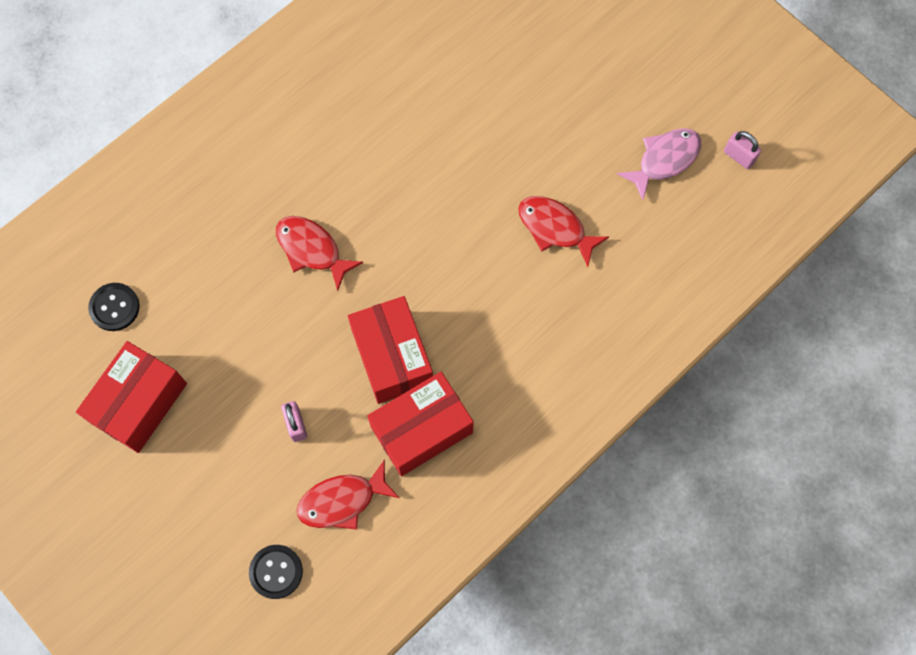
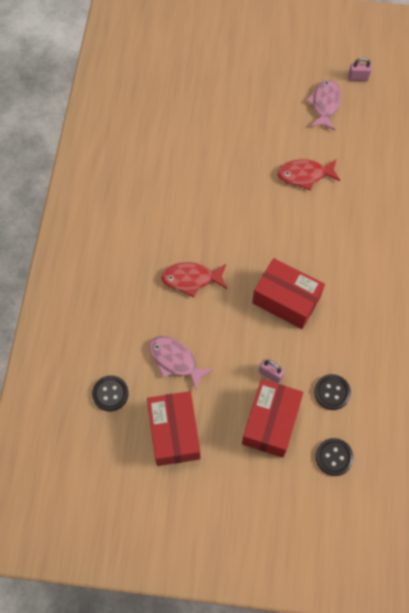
camera: 40 degrees left, 5 degrees down
red fish [297,459,399,530] -> black button [314,374,351,410]
red box [367,372,474,476] -> red box moved to [242,379,303,458]
none -> pink fish [149,336,214,391]

